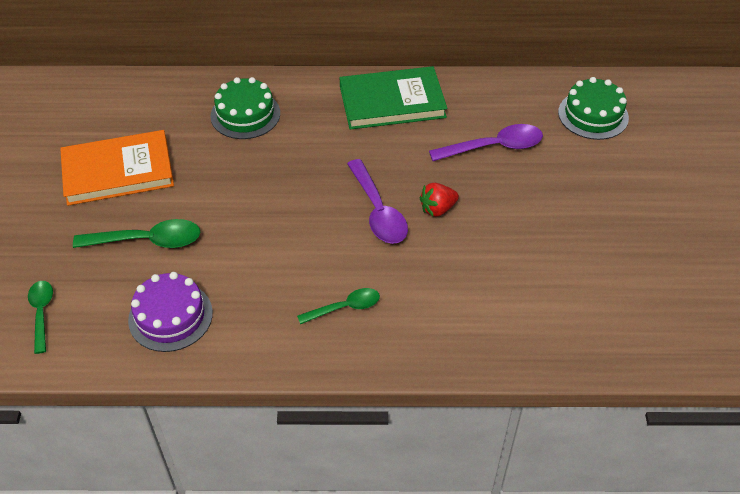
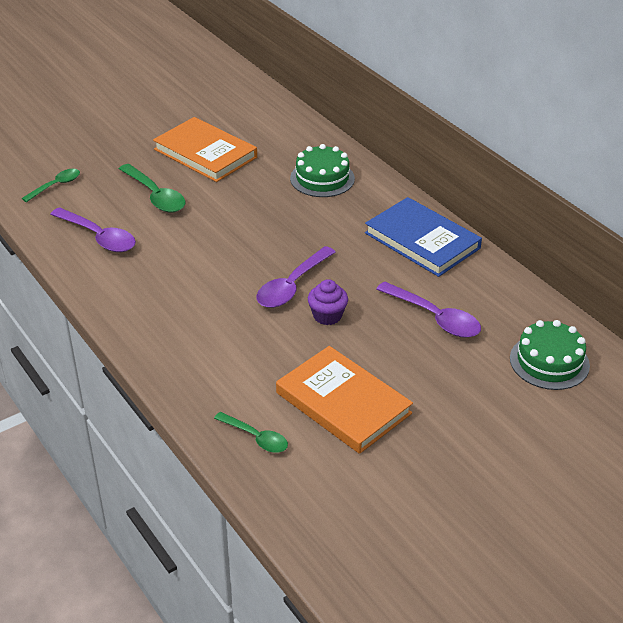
camera: 55 degrees right, 10 degrees down
purple cake [128,272,213,352] -> purple spoon [50,207,136,252]
green spoon [297,288,380,324] -> green spoon moved to [214,412,288,453]
green book [340,66,447,130] -> blue book [365,197,482,277]
red strawberry [420,183,459,217] -> purple cupcake [308,279,348,325]
none -> orange book [276,346,413,454]

